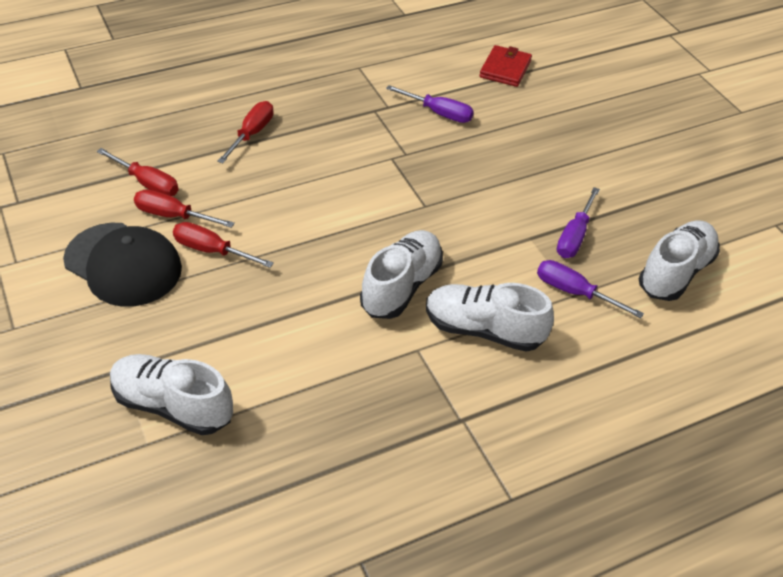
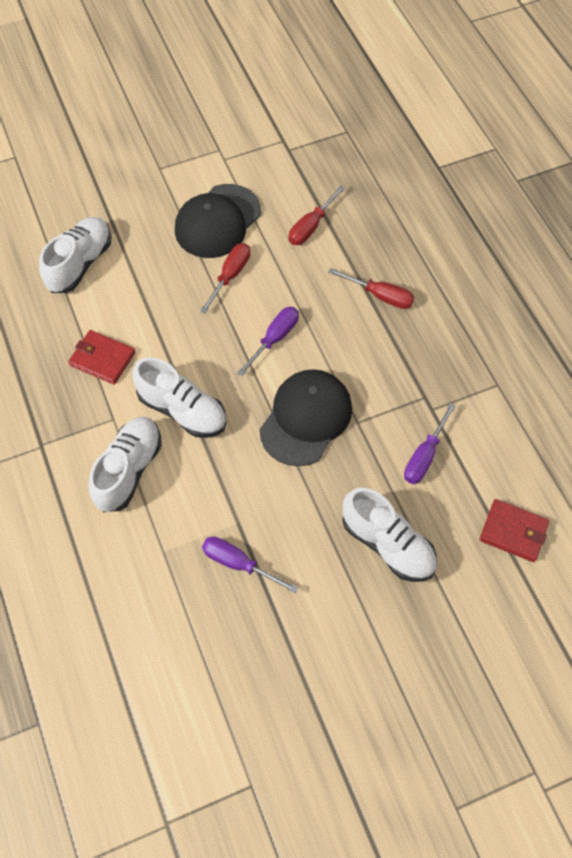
camera: 95 degrees right, 15 degrees up
red screwdriver [134,190,235,228] -> none
purple screwdriver [537,260,644,318] -> purple screwdriver moved to [237,307,299,376]
white shoe [639,221,720,301] -> white shoe moved to [342,488,437,582]
none -> red wallet [68,330,135,385]
none -> black cap [260,369,352,466]

